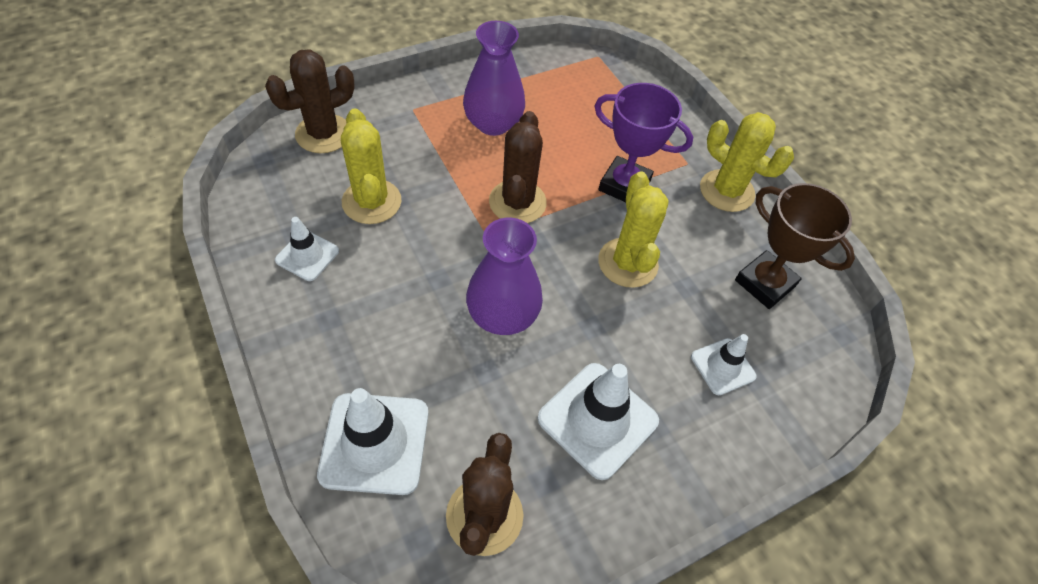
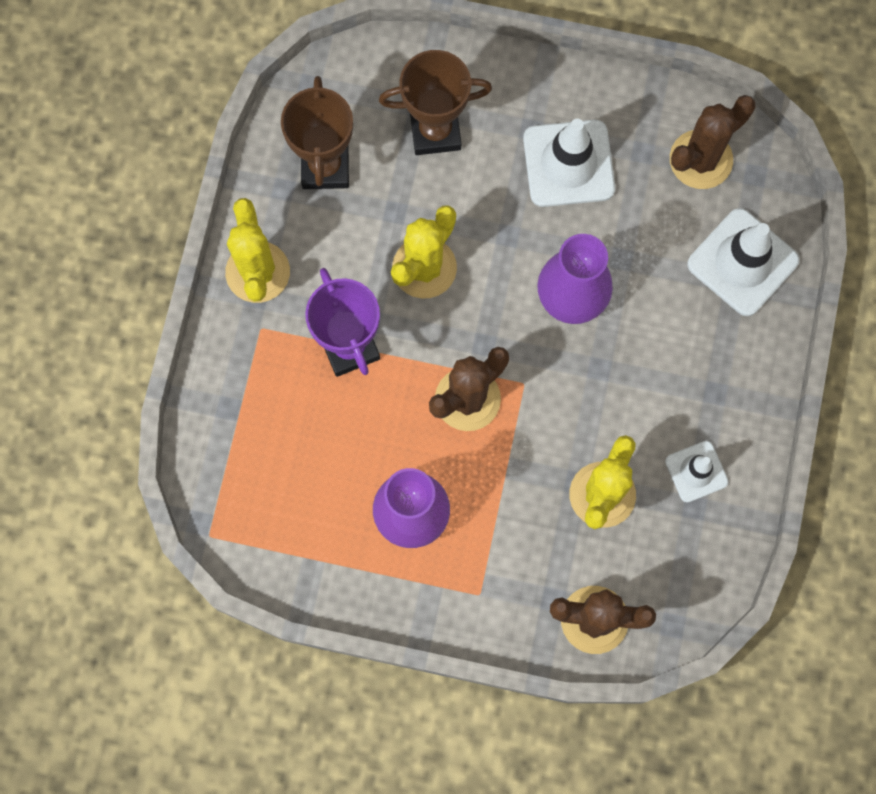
camera: 135 degrees left, 20 degrees up
white traffic cone [691,334,756,395] -> brown trophy [379,50,492,155]

